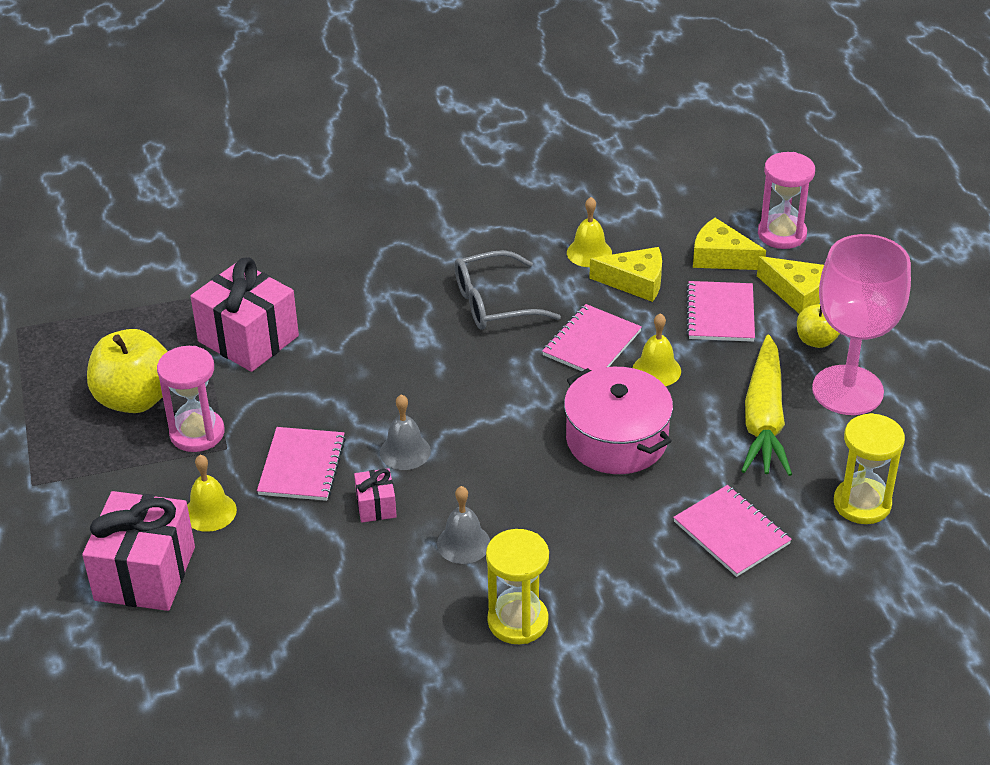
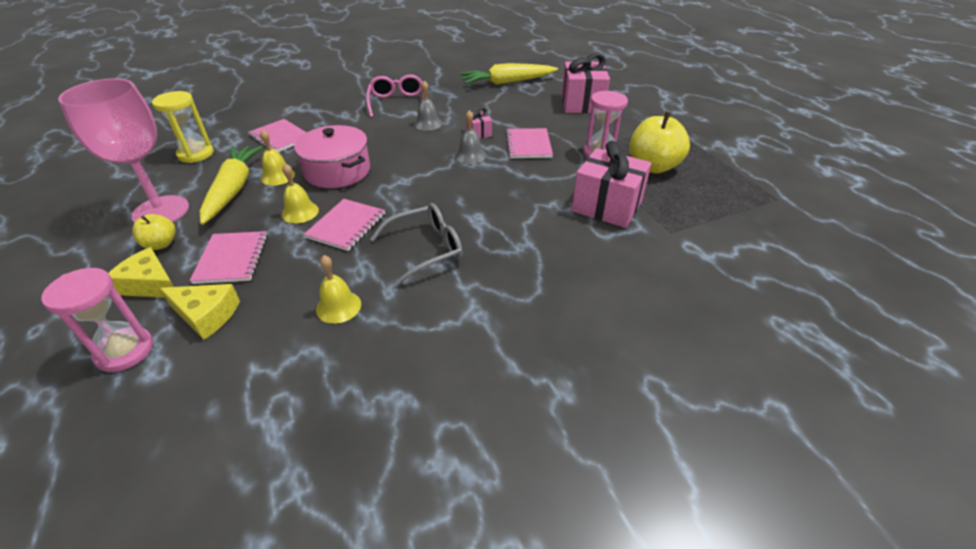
camera: 170 degrees right, 0 degrees up
yellow bell [187,455,237,532] -> yellow bell moved to [260,129,295,186]
yellow hourglass [486,529,549,644] -> pink glasses [366,74,424,117]
yellow cheese [589,247,662,302] -> none
none -> yellow carrot [460,63,558,85]

